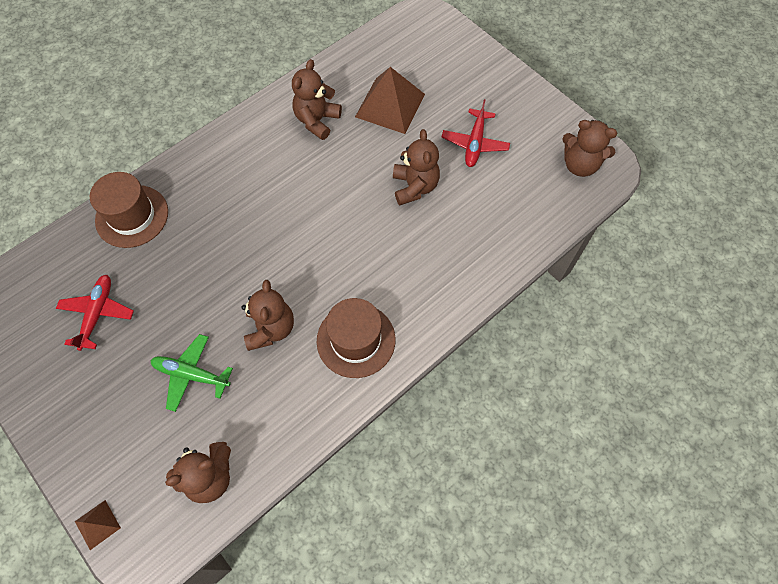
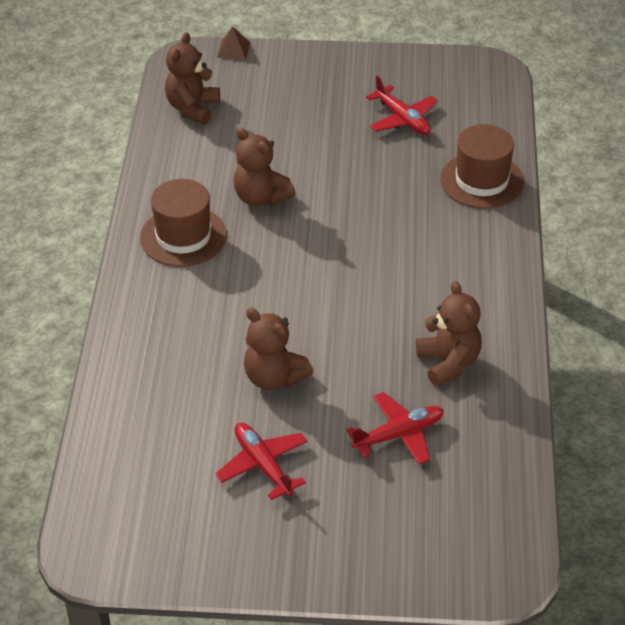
camera: 135 degrees right, 20 degrees down
green plane [150,334,233,412] -> none
brown pyramid [355,67,425,134] -> red plane [347,392,444,465]
brown teddy bear [562,120,617,177] -> none

